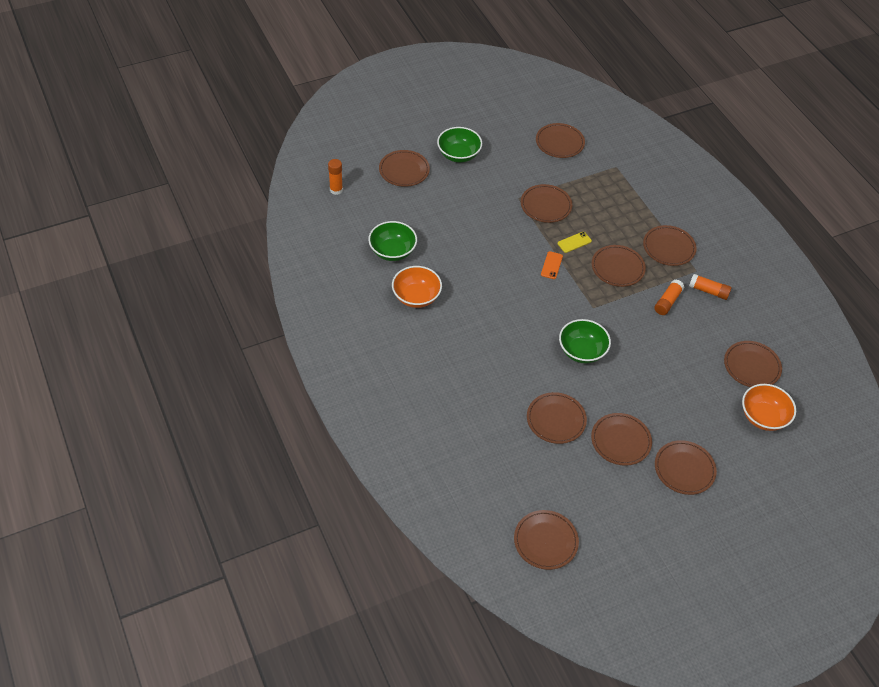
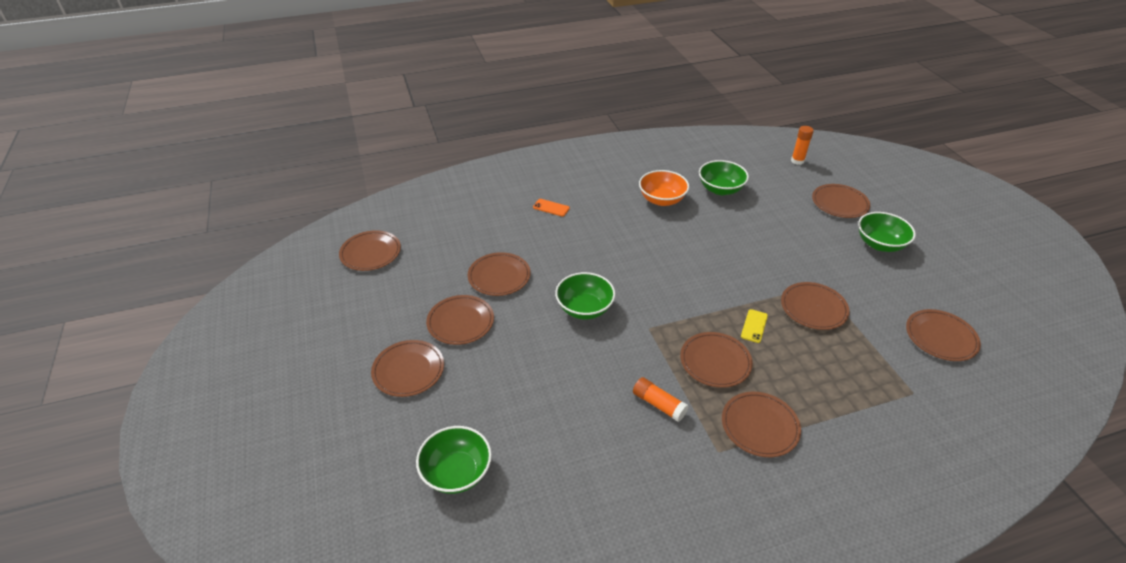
camera: 100 degrees right, 10 degrees down
orange phone [541,251,563,279] -> orange phone moved to [533,199,570,217]
yellow phone [558,232,592,253] -> yellow phone turned 45 degrees clockwise [741,309,768,343]
orange glue stick [689,274,732,300] -> none
brown plate [724,341,782,387] -> none
orange bowl [742,384,796,431] -> green bowl [416,426,492,494]

